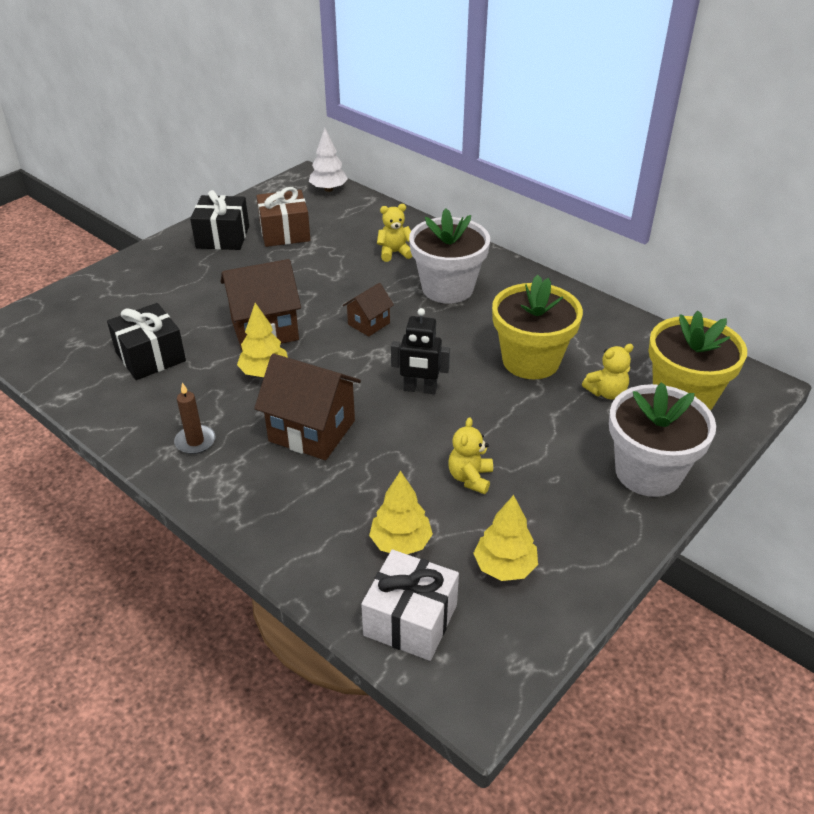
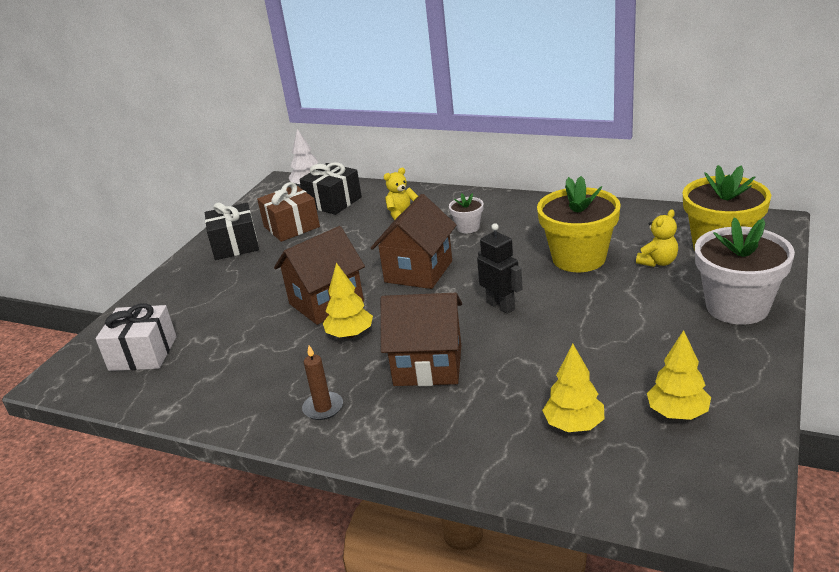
camera: 15 degrees left, 10 degrees down
black gift [107,303,186,380] -> black gift moved to [299,162,362,215]
brown house [343,283,394,337] -> brown house [371,194,456,289], size x1.85
white gift [361,550,459,661] -> white gift moved to [96,303,177,371]
black robot [391,308,450,394] -> black robot turned 120 degrees counterclockwise [477,223,523,314]
white flower pot [409,208,490,304] -> white flower pot [449,193,484,233], size x0.48
yellow teddy bear [448,417,493,494] -> none

